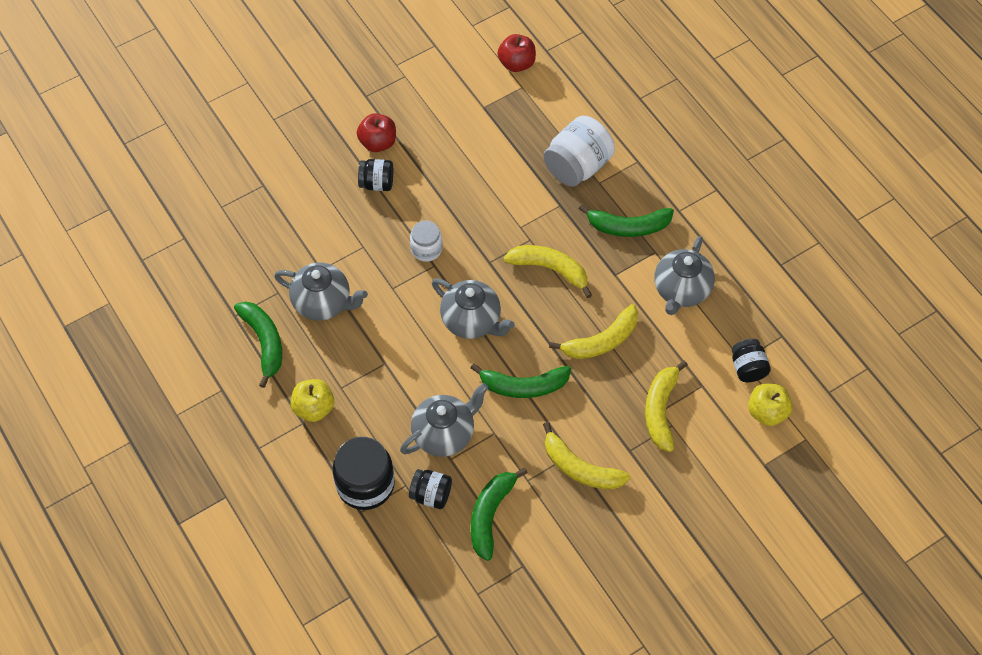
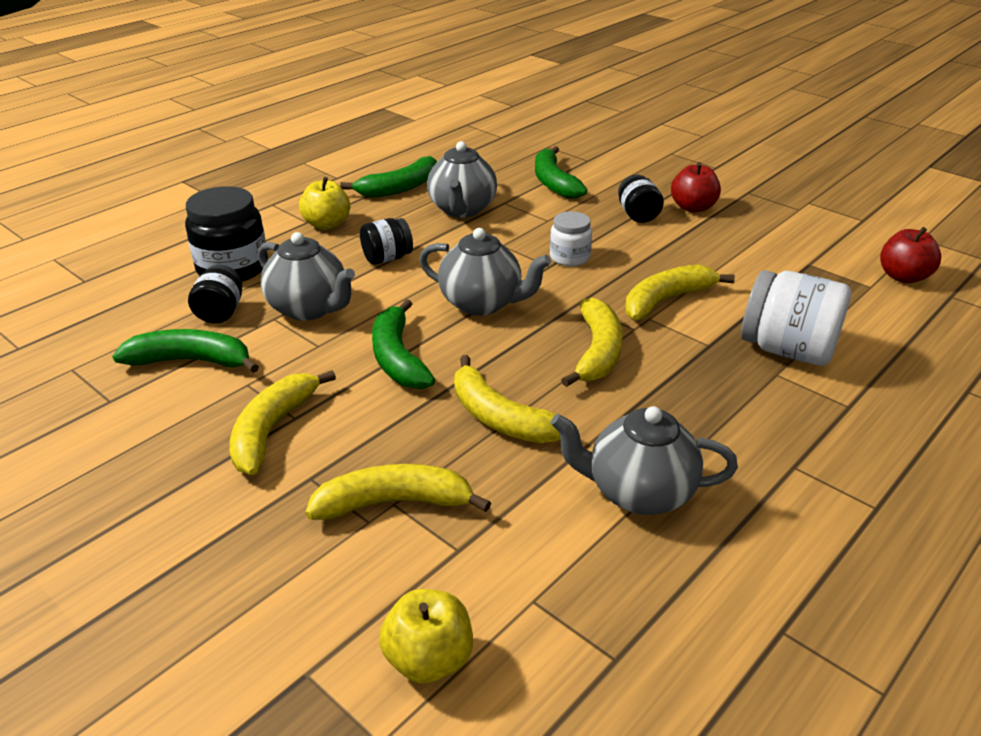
camera: 75 degrees right, 25 degrees down
grey teapot [432,278,515,339] -> grey teapot turned 90 degrees counterclockwise [419,228,551,316]
green banana [579,204,674,237] -> green banana moved to [535,146,587,199]
black jar [732,339,771,382] -> black jar moved to [360,218,413,265]
none -> yellow banana [625,264,735,320]

